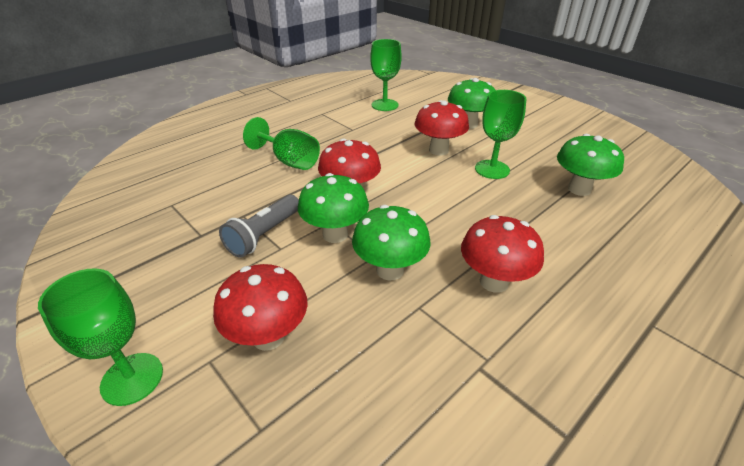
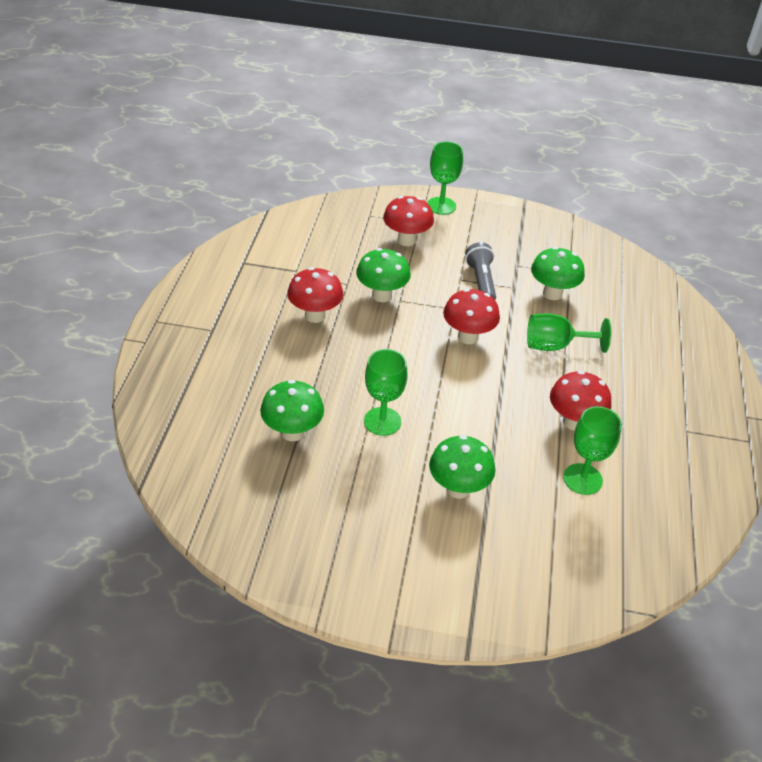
camera: 140 degrees right, 5 degrees up
green mushroom [298,173,369,243] -> green mushroom moved to [531,247,585,300]
red mushroom [415,100,469,156] -> red mushroom moved to [550,371,611,430]

